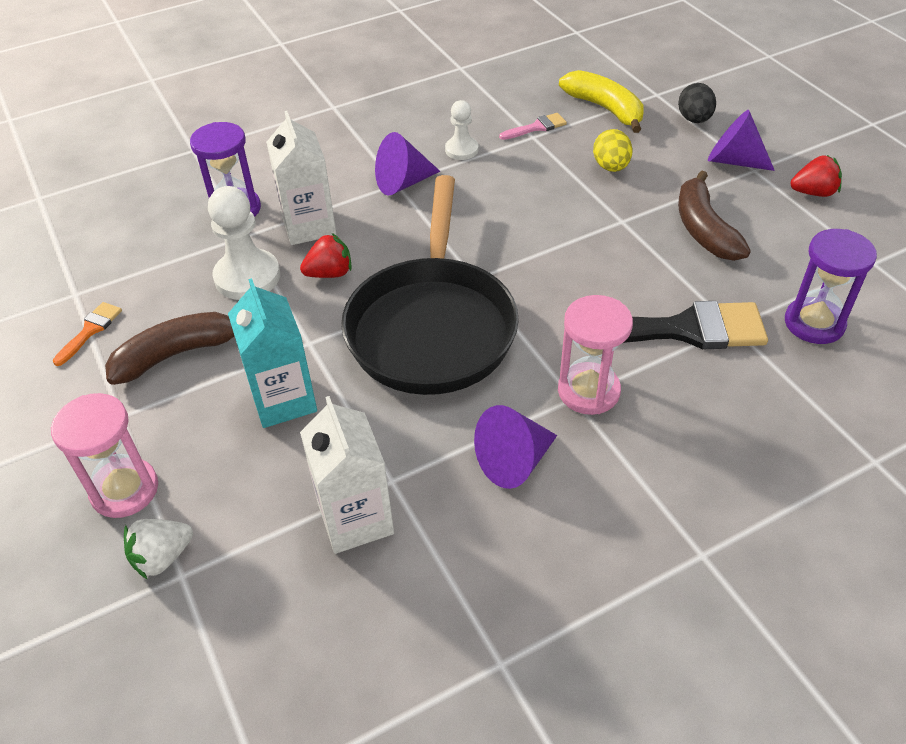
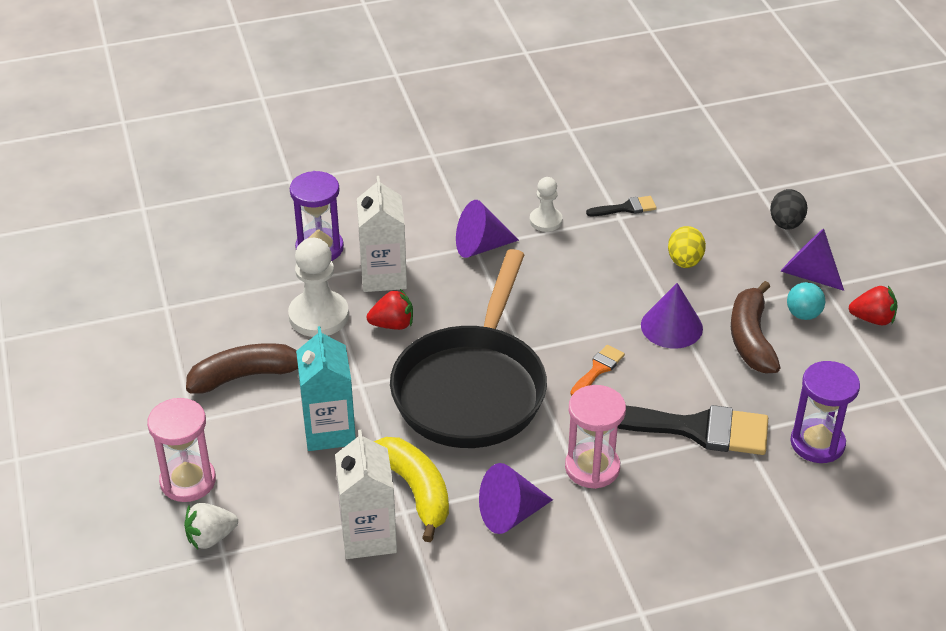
camera: 10 degrees right, 5 degrees down
orange brush [53,302,122,366] -> orange brush moved to [570,345,625,396]
pink brush [499,113,567,140] -> black brush [586,196,657,216]
yellow banana [559,70,644,133] -> yellow banana moved to [373,437,449,542]
none -> purple cone [641,283,703,349]
none -> turquoise ball [787,282,825,320]

